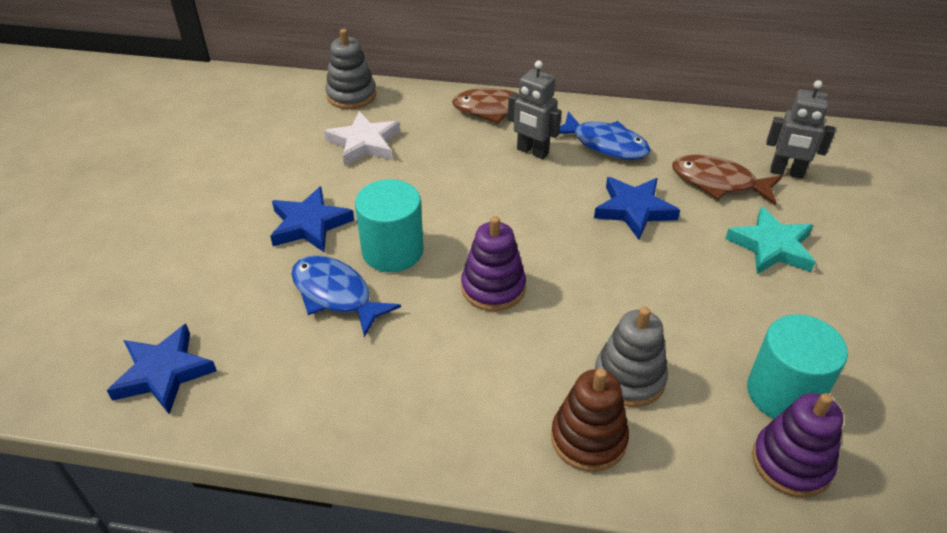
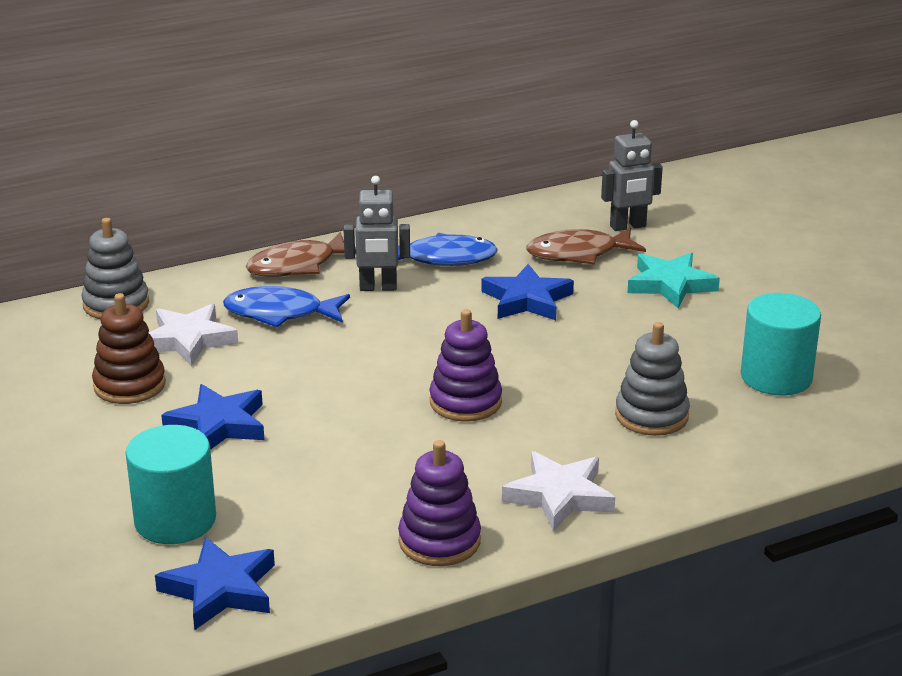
camera: 35 degrees left, 15 degrees down
blue fish [291,255,401,337] -> blue fish moved to [223,286,350,327]
turquoise cylinder [355,179,424,272] -> turquoise cylinder moved to [126,425,216,544]
brown stacking toy [551,368,629,472] -> brown stacking toy moved to [92,293,166,404]
purple stacking toy [752,393,843,498] -> purple stacking toy moved to [398,440,481,566]
none -> white star [502,451,615,532]

